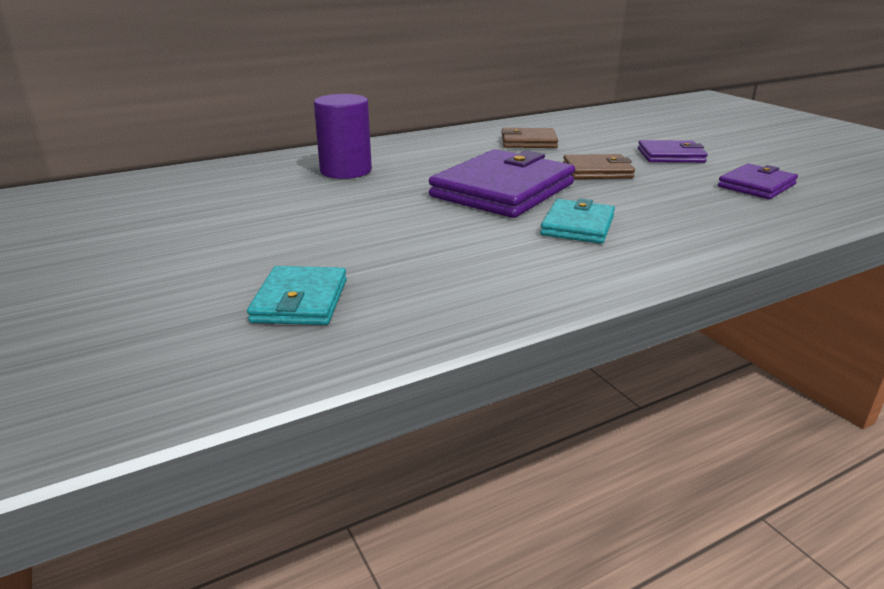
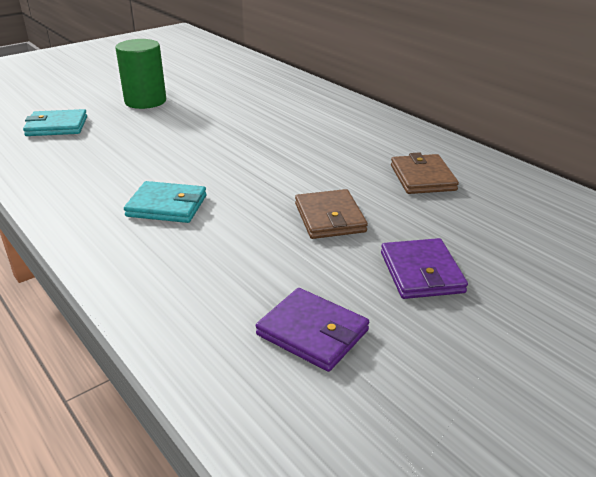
camera: 80 degrees right, 5 degrees up
purple cylinder [314,94,372,179] -> none
purple wallet [429,149,575,218] -> none
none -> green cylinder [115,39,166,109]

